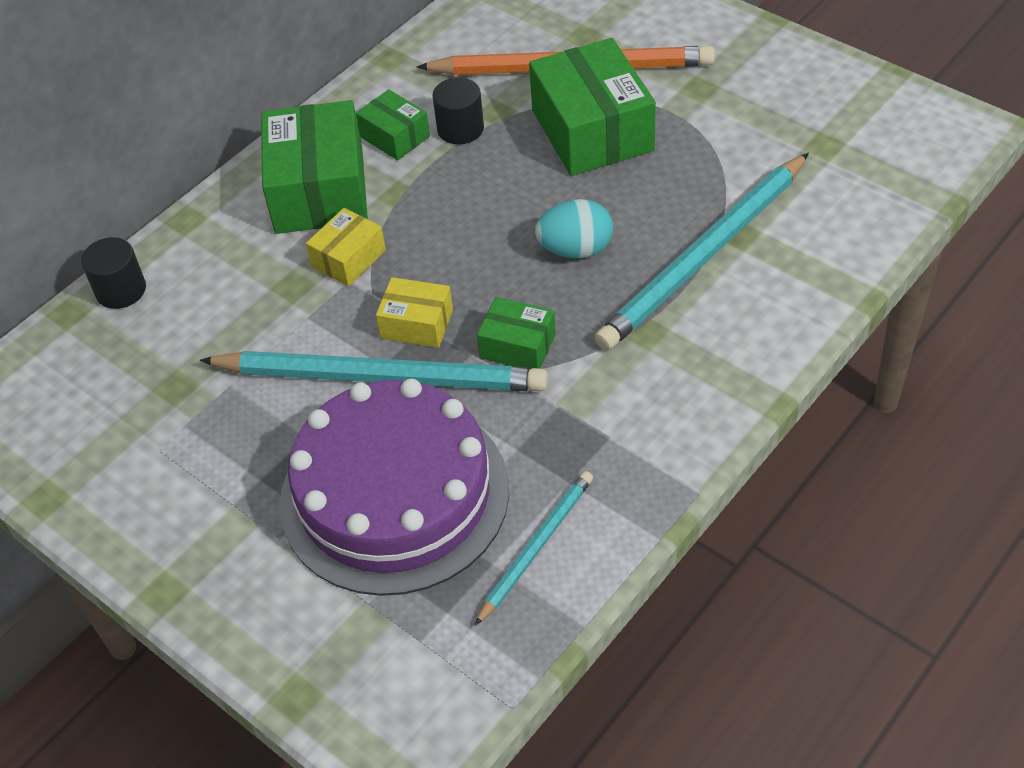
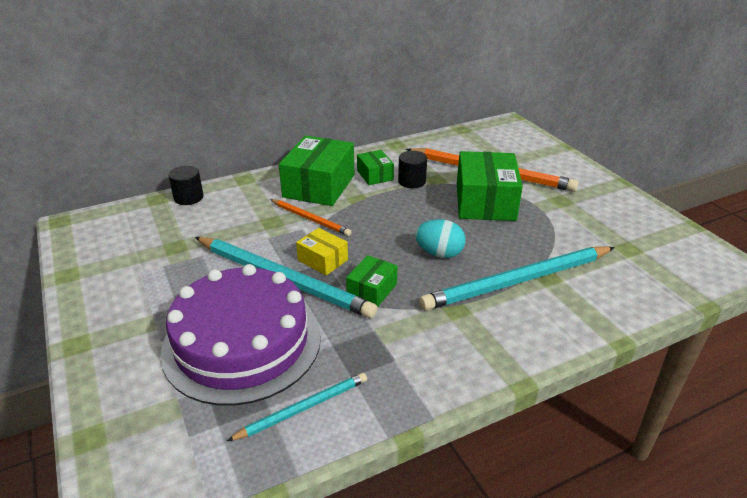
camera: 20 degrees right, 15 degrees down
yellow box [306,208,386,286] -> orange pencil [270,199,352,236]
green box [477,297,556,370] -> green box turned 75 degrees clockwise [346,255,397,307]

